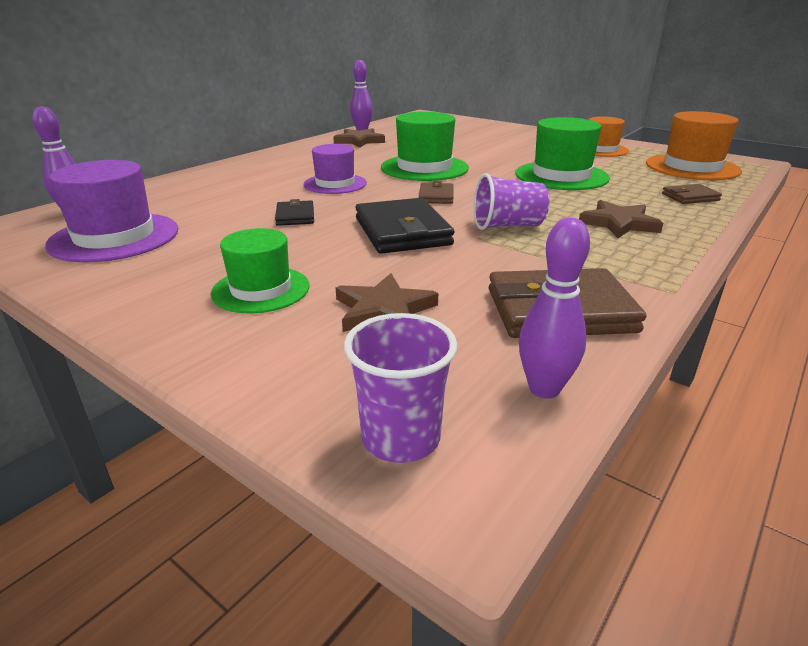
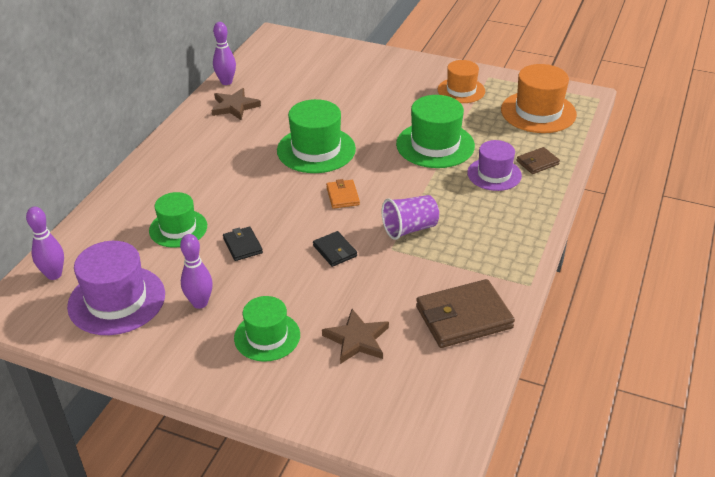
camera: 15 degrees left, 10 degrees up
purple hat [303,144,367,194] -> purple hat moved to [467,140,522,191]
purple cup [344,313,457,463] -> none
black wallet [355,198,454,254] -> black wallet [313,231,357,267], size x0.52
brown wallet [419,181,454,204] -> orange wallet [326,179,360,209]
purple bowling pin [519,217,590,399] -> purple bowling pin moved to [180,234,213,309]
brown star [579,200,663,238] -> none
none -> green hat [149,192,207,248]

